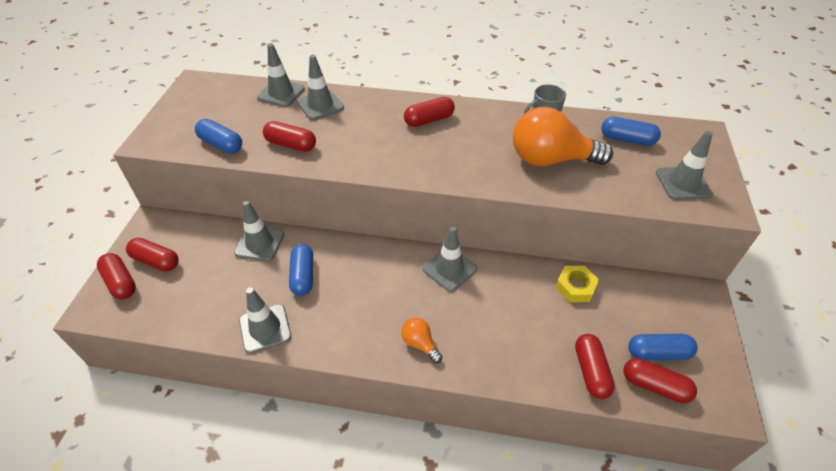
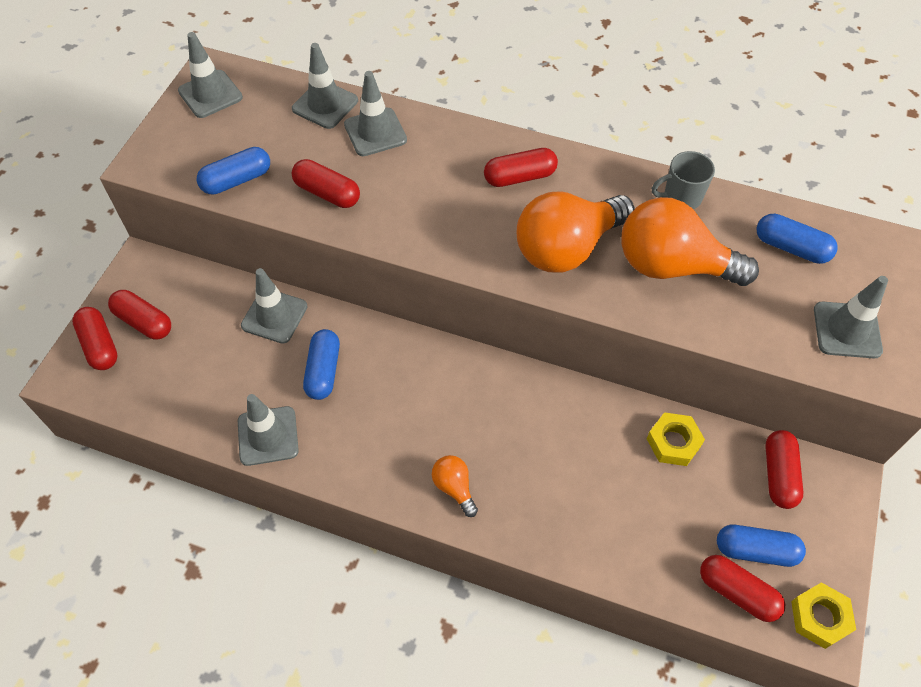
camera: 10 degrees right, 10 degrees up
blue capsule [195,119,242,154] -> blue capsule turned 75 degrees counterclockwise [197,147,270,195]
grey traffic cone [422,226,477,292] -> grey traffic cone moved to [178,32,243,118]
red capsule [575,334,615,399] -> red capsule moved to [765,430,803,509]
none -> orange light bulb [517,192,635,273]
none -> yellow nut [791,582,856,649]

